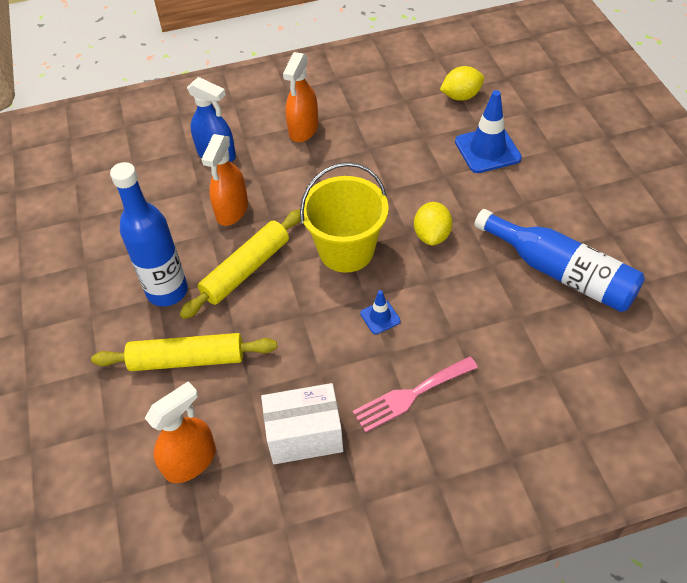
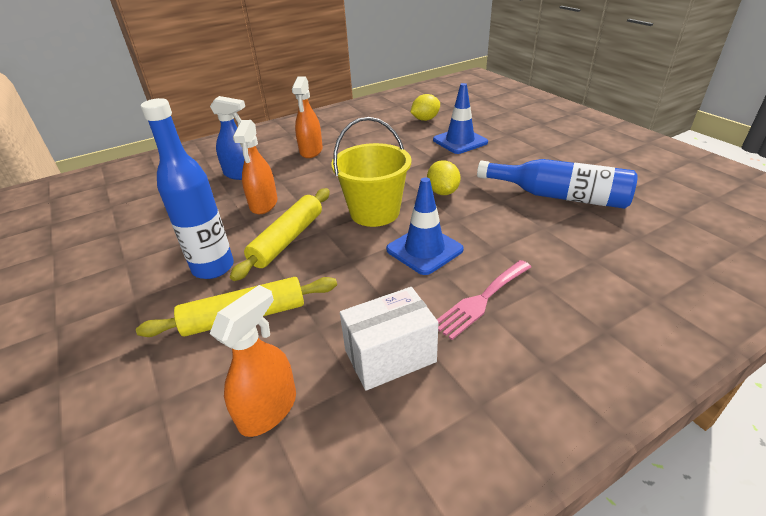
camera: 15 degrees left, 15 degrees down
blue traffic cone [360,290,401,334] -> blue traffic cone [386,177,464,275], size x1.96

